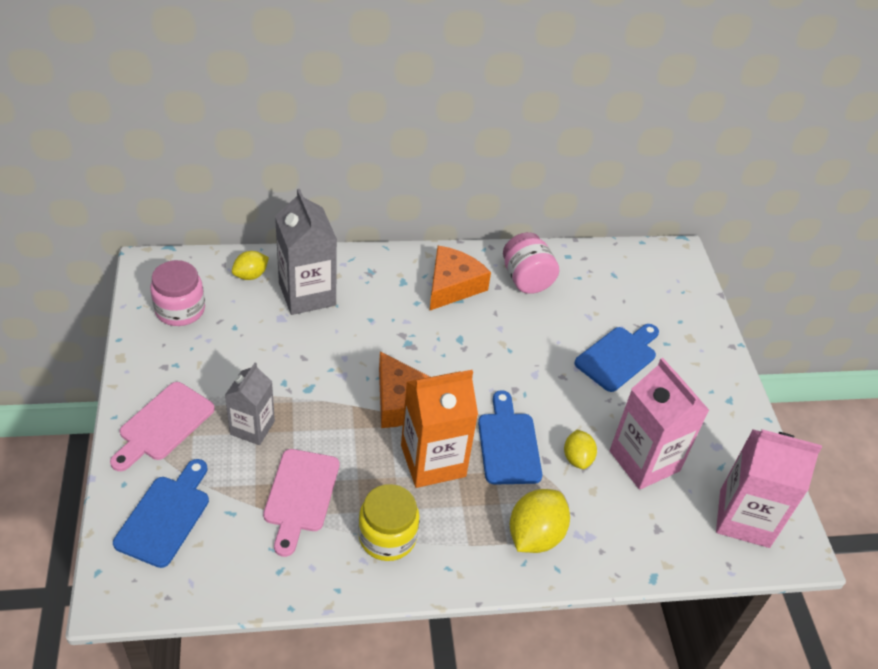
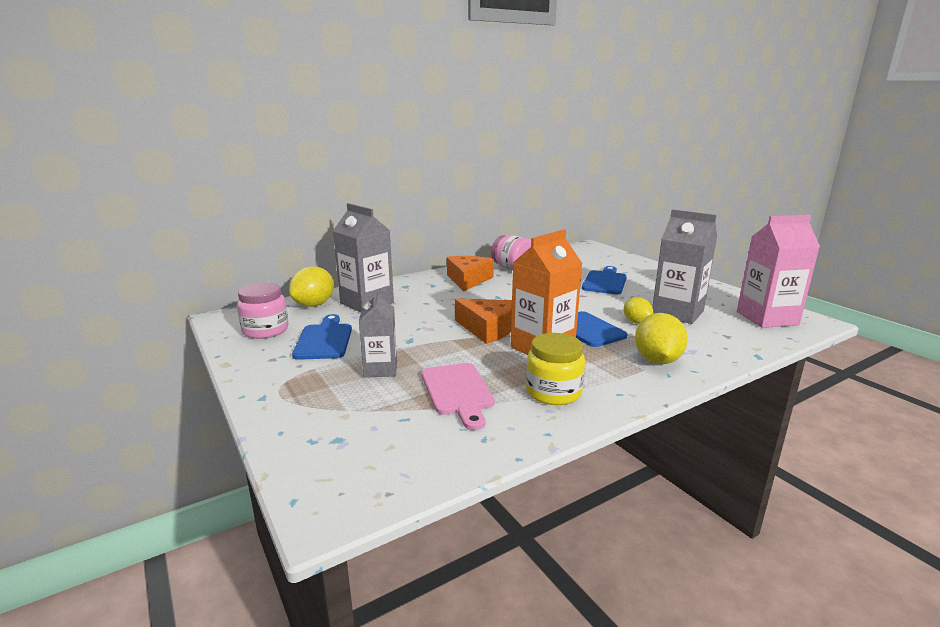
camera: 20 degrees left, 25 degrees down
pink cutting board [110,382,215,471] -> none
blue cutting board [113,459,209,568] -> blue cutting board moved to [292,314,352,360]
yellow lemon [232,251,269,280] -> yellow lemon [289,266,334,307], size x1.64
pink carton [610,358,709,490] -> grey carton [652,209,717,324]

